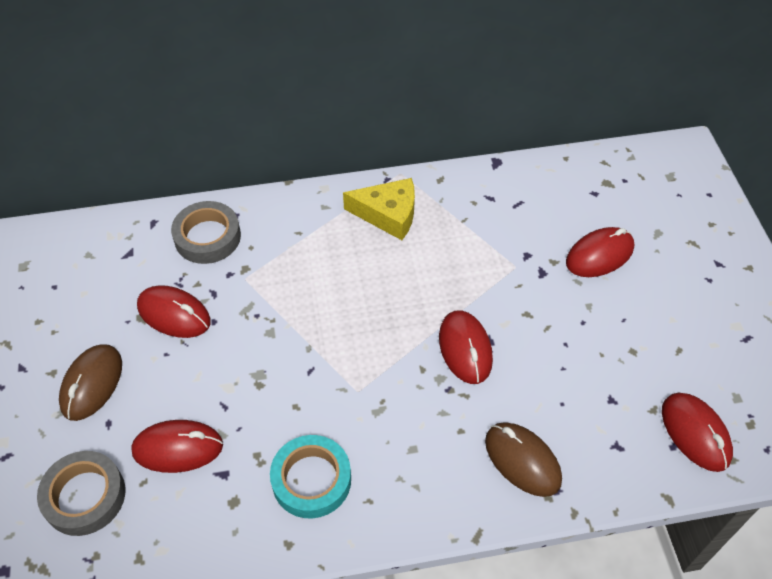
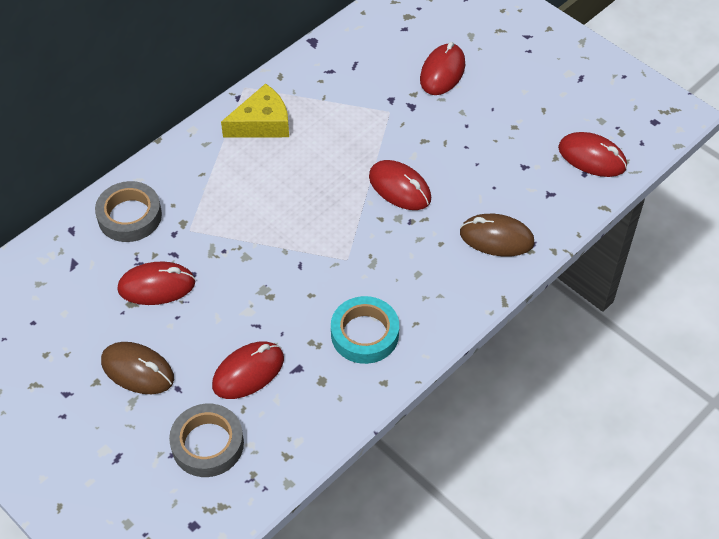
camera: 35 degrees left, 0 degrees up
brown mouse [59,344,122,421] -> brown mouse turned 45 degrees counterclockwise [101,342,174,394]

